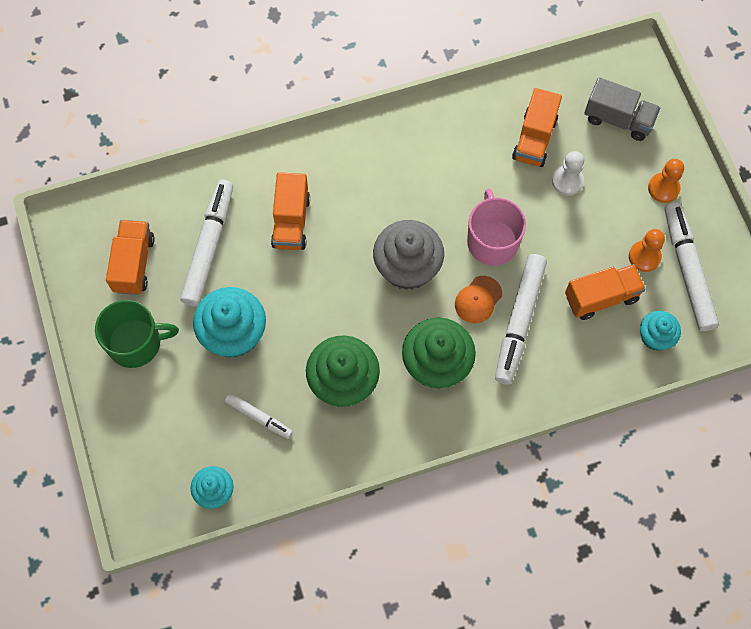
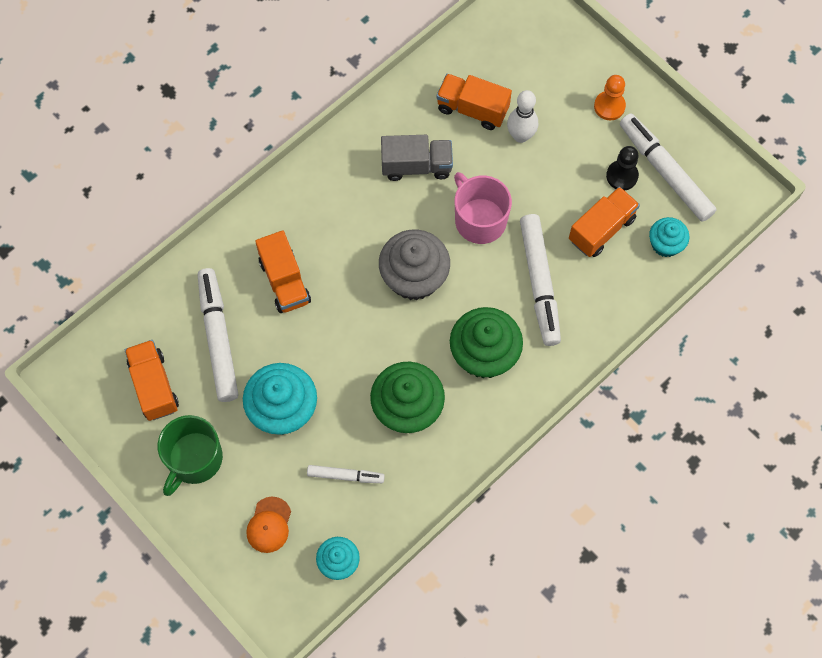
camera: 25 degrees left, 0 degrees up
green mug [95,300,179,368] -> green mug turned 150 degrees clockwise [158,415,223,496]
orange cap [455,276,502,323] -> orange cap moved to [246,496,291,553]
orange truck [512,88,562,167] -> orange truck turned 120 degrees clockwise [436,74,512,130]
white pawn [552,151,584,196] -> white bowling pin [507,90,538,143]
grey truck [584,78,660,141] -> grey truck moved to [381,135,453,181]
orange pawn [629,229,665,272] -> black pawn [606,146,639,190]

